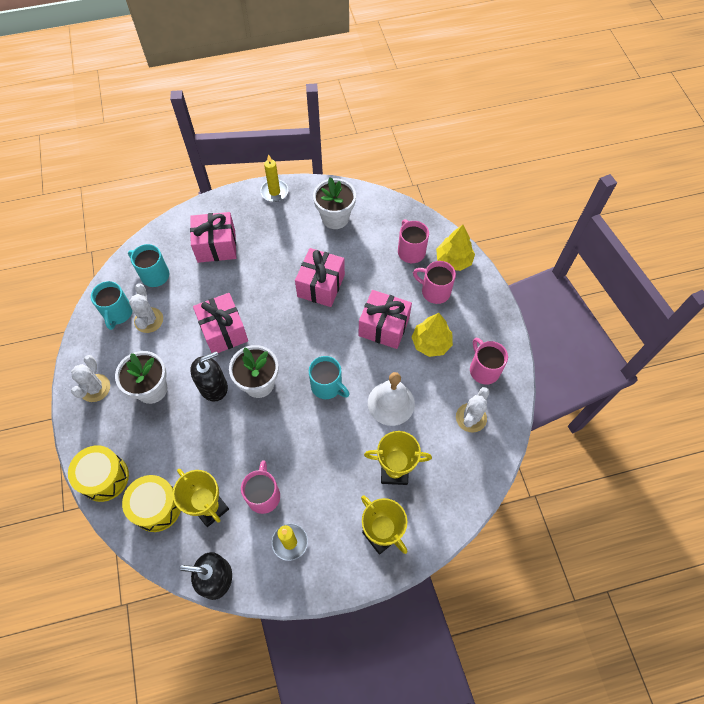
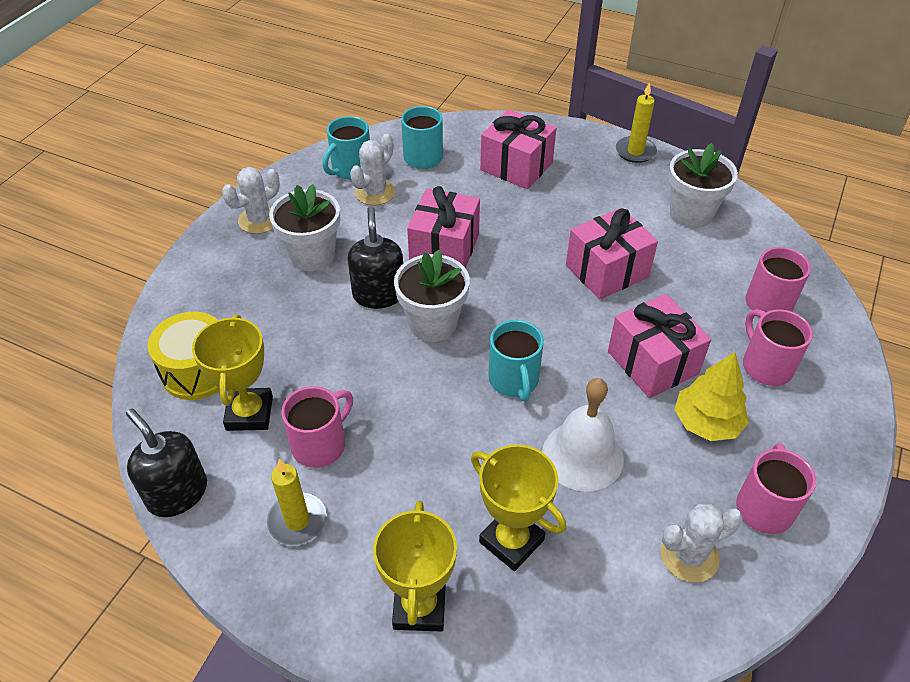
camera: 40 degrees right, 15 degrees down
yellow drum [68,445,129,502] -> none
black soap dispenser [190,351,228,402] -> black soap dispenser turned 105 degrees counterclockwise [347,207,403,309]
yellow tree [436,225,475,271] -> none

